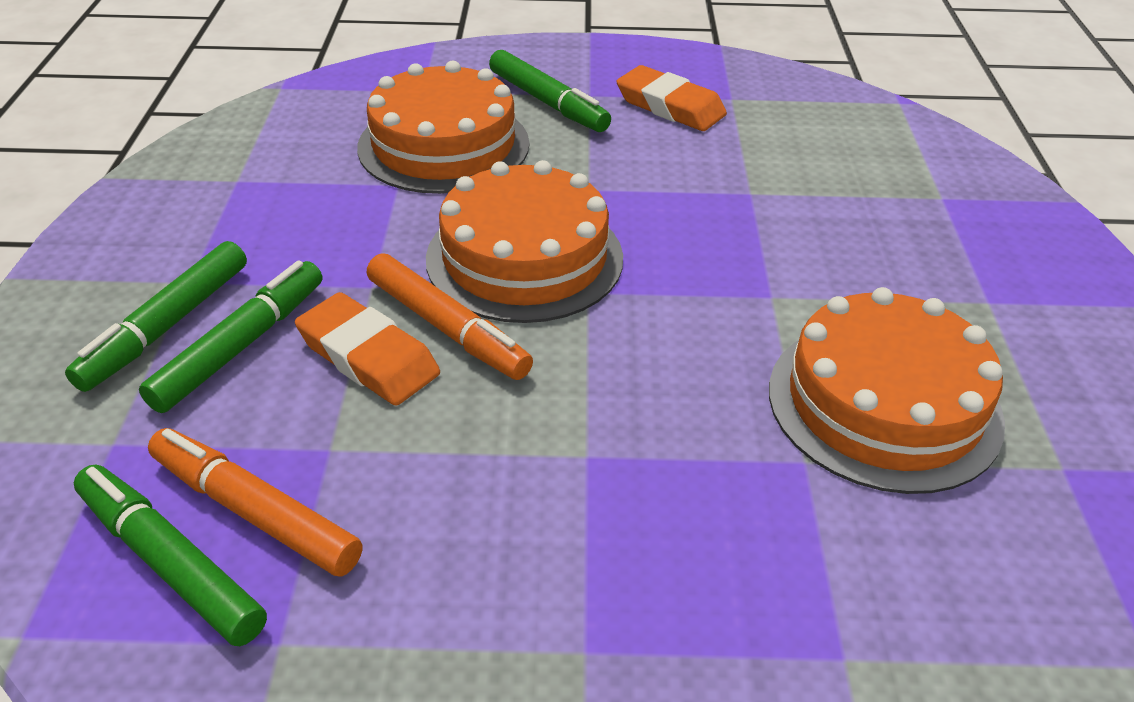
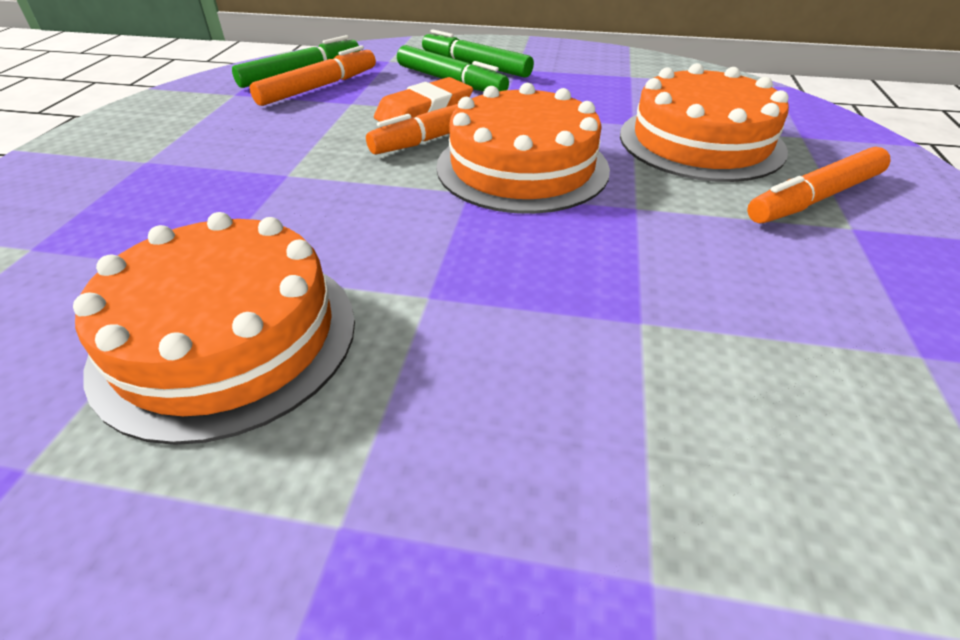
camera: 100 degrees right, 0 degrees up
green marker [489,50,611,132] -> orange marker [747,147,891,223]
orange eraser [616,65,727,131] -> none

